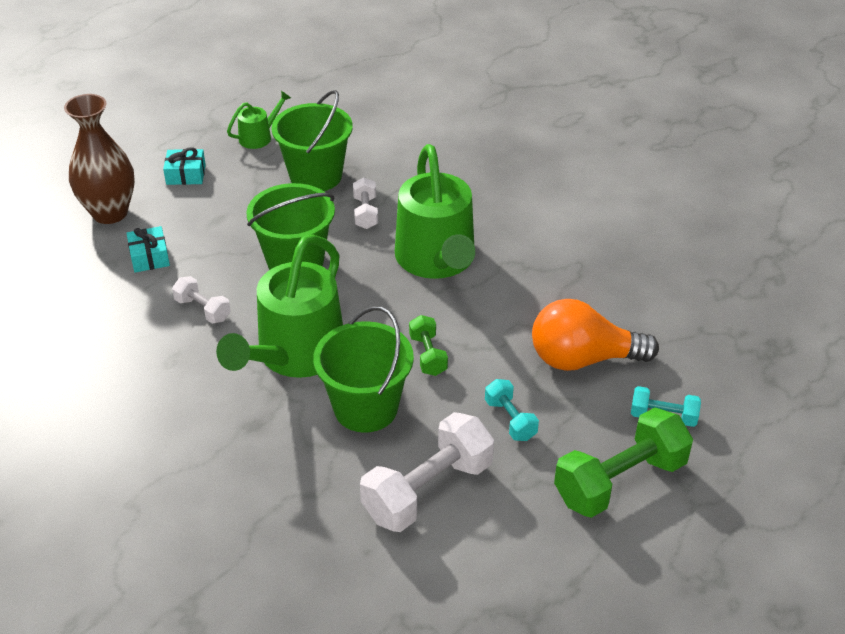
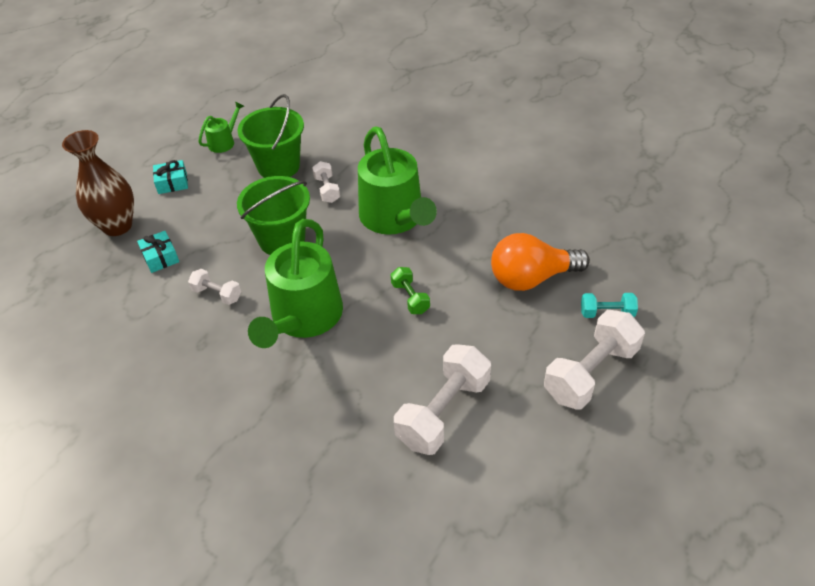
camera: 10 degrees left, 5 degrees up
green bucket [313,306,414,433] -> none
turquoise dumbbell [485,379,539,441] -> none
green dumbbell [554,407,693,518] -> white dumbbell [544,310,645,410]

